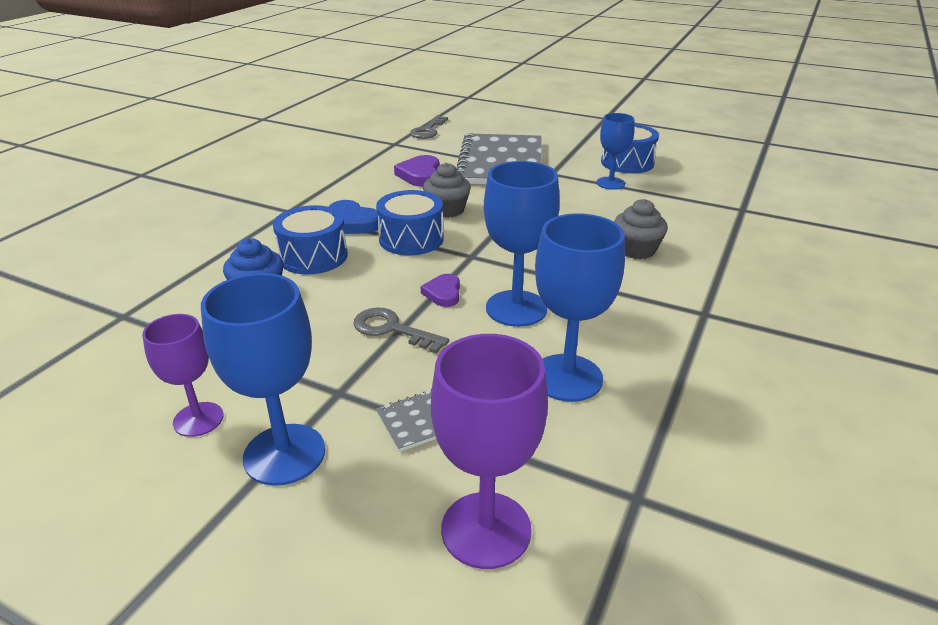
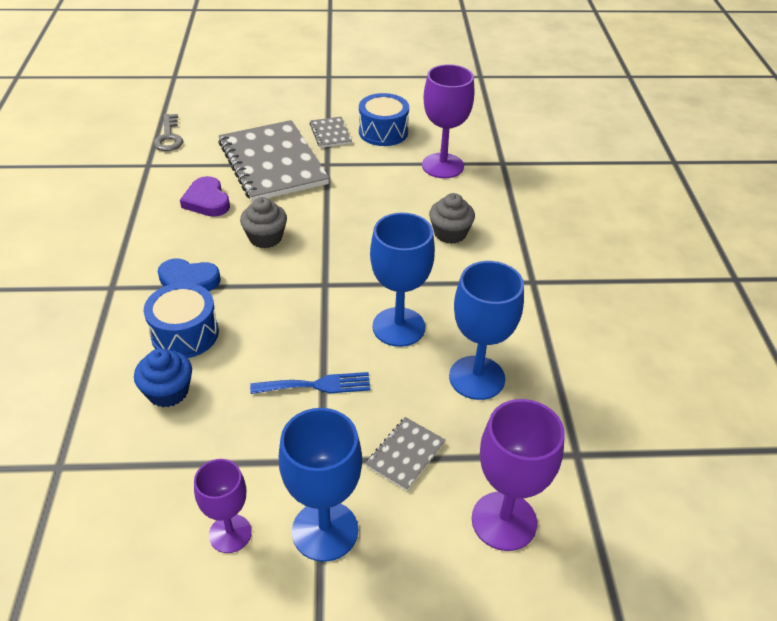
camera: 30 degrees left, 10 degrees up
grey key [353,307,449,353] -> blue fork [250,372,371,394]
blue drum [376,190,444,255] -> none
purple heart [420,274,460,307] -> none
blue goblet [596,113,635,190] -> none
none -> grey notebook [309,117,352,148]
none -> purple goblet [422,64,474,178]

